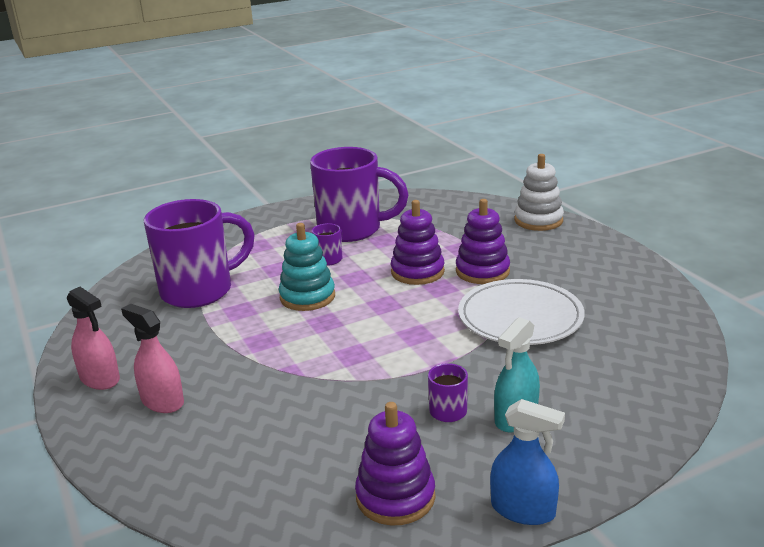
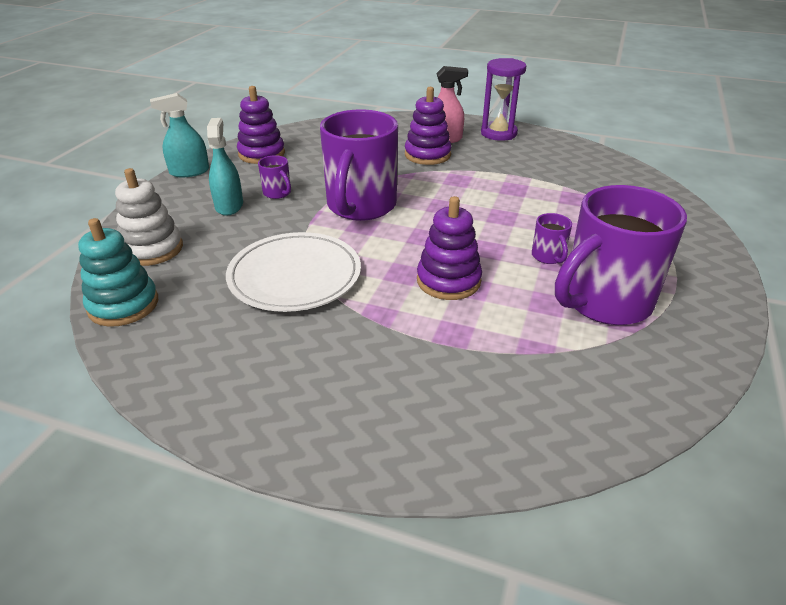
camera: 135 degrees right, 10 degrees up
pink spray bottle [67,287,120,390] -> purple hourglass [481,58,526,141]
purple mug [144,199,255,308] -> purple mug moved to [320,109,398,221]
turquoise stacking toy [279,223,335,311] -> turquoise stacking toy moved to [78,218,158,327]
purple stacking toy [456,199,510,284] -> purple stacking toy moved to [405,87,451,165]
blue spray bottle [490,399,565,525] -> turquoise spray bottle [150,93,209,177]
white stacking toy [514,154,564,231] -> white stacking toy moved to [115,168,183,266]

